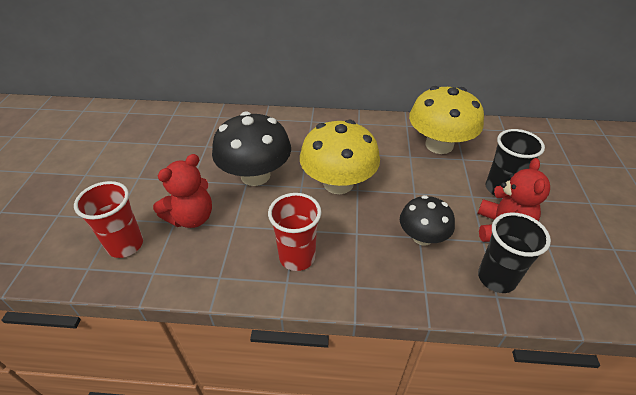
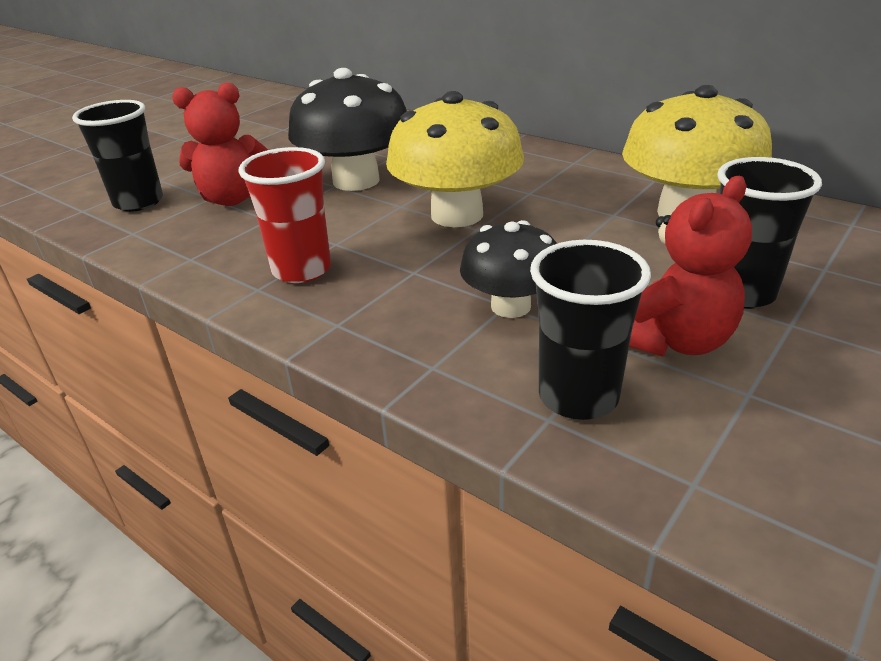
camera: 35 degrees right, 10 degrees down
red cup [74,181,143,258] -> black cup [72,100,163,212]

